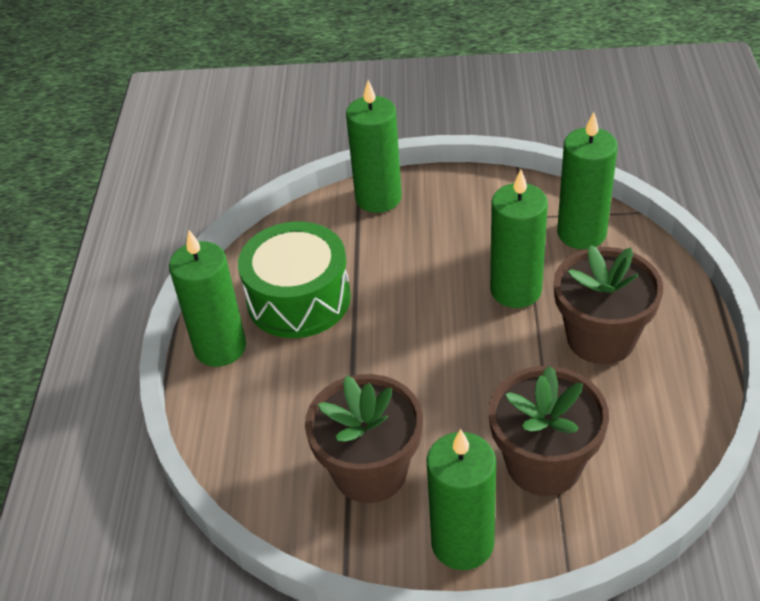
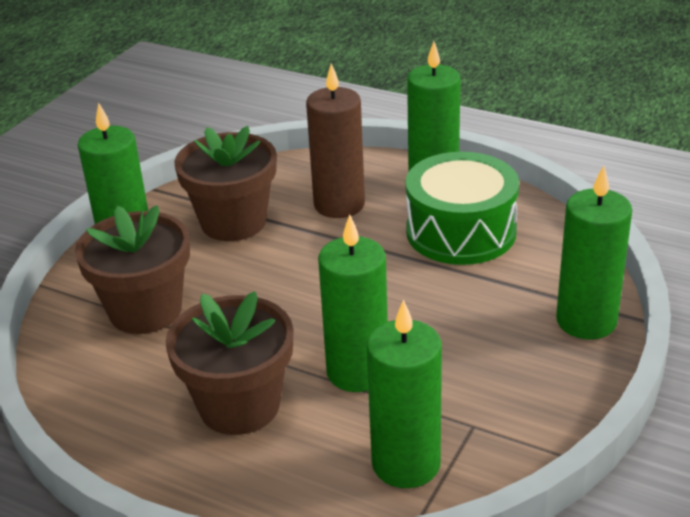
camera: 115 degrees right, 10 degrees down
none -> brown candle [306,63,365,218]

